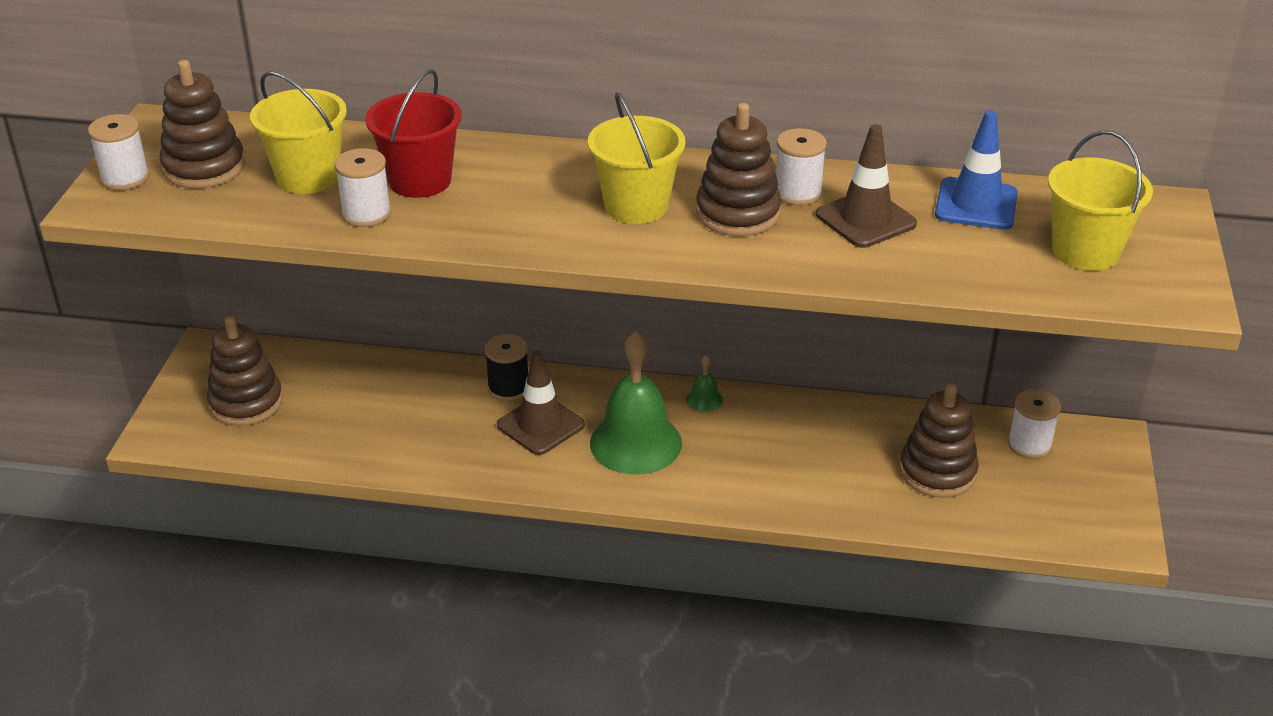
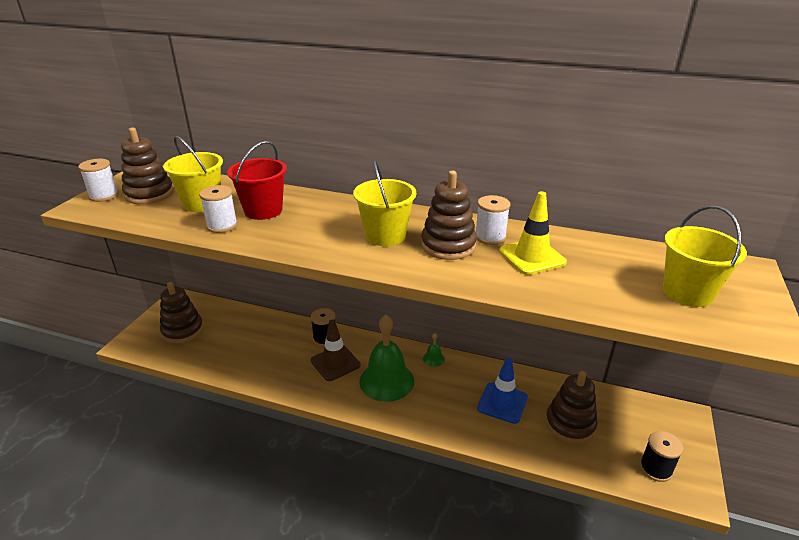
camera: 10 degrees right, 5 degrees down
brown traffic cone [816,124,917,248] -> yellow traffic cone [499,191,567,275]
blue traffic cone [935,110,1018,230] -> blue traffic cone moved to [477,358,528,424]
white spool [1007,389,1061,459] -> none
none -> black spool [640,431,683,482]

